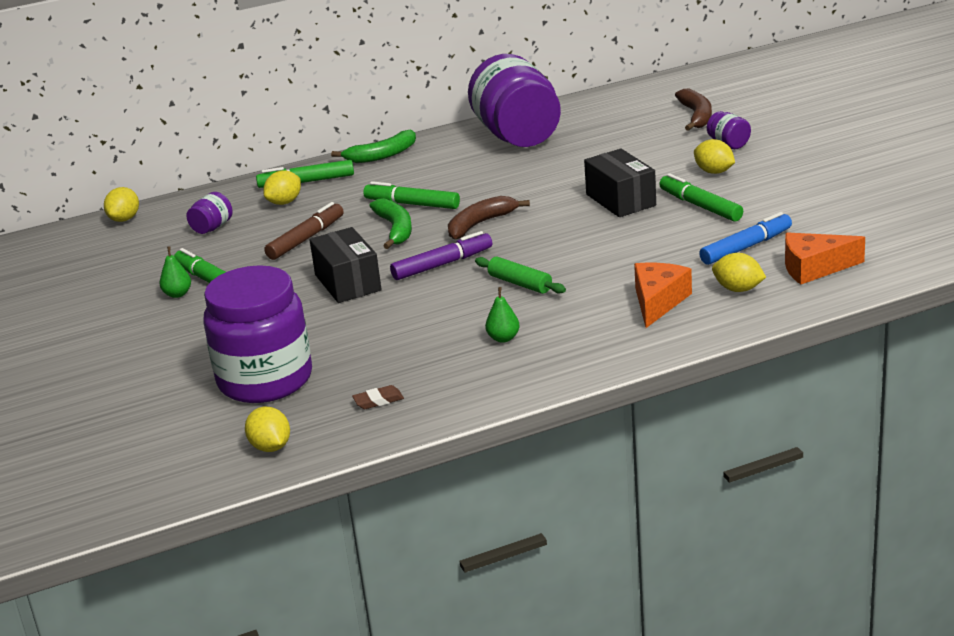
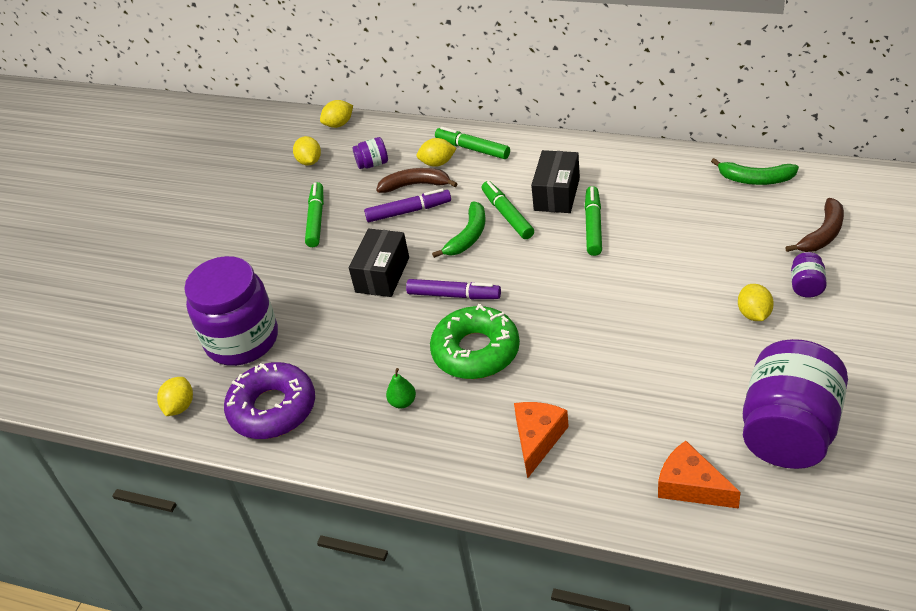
camera: 45 degrees right, 15 degrees up
green pear [159,247,191,298] -> none
brown marker [264,202,344,260] -> purple marker [364,189,451,222]
green banana [331,129,416,163] -> green banana moved to [711,158,799,185]
brown eraser [352,385,404,409] -> purple donut [224,362,315,439]
brown banana [448,196,530,240] -> brown banana moved to [376,168,458,193]
purple jar [468,54,561,147] -> purple jar moved to [743,339,848,469]
green rolling pin [475,257,566,294] -> green donut [430,304,520,379]
black box [584,148,656,217] -> black box moved to [531,150,580,213]
orange cheese [634,263,692,328] -> orange cheese turned 45 degrees counterclockwise [514,402,569,479]
green marker [659,173,743,222] -> green marker moved to [585,186,602,256]
blue marker [699,212,792,265] -> none
yellow lemon [712,253,766,292] -> yellow lemon moved to [293,136,321,166]

